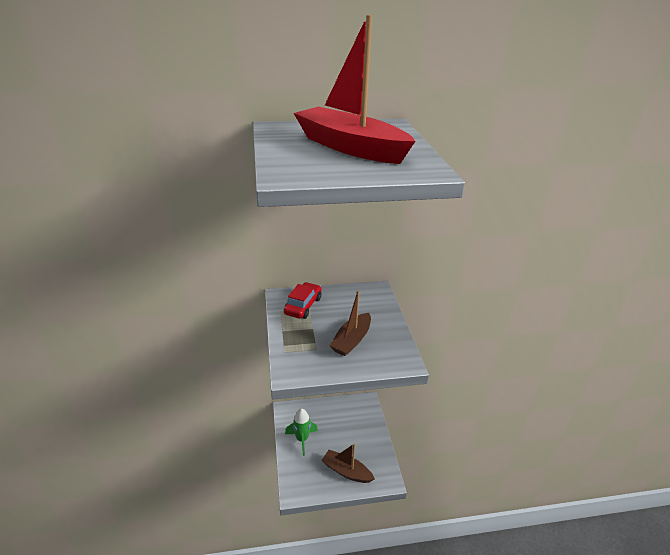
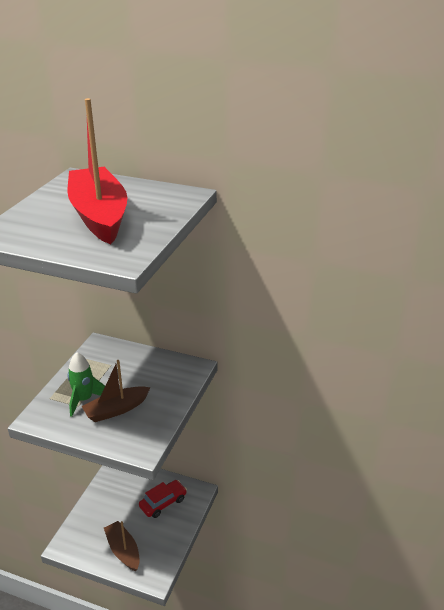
camera: 30 degrees right, 0 degrees up
red car [284,282,321,319] -> red car moved to [139,480,187,518]
green rocket [285,409,318,456] -> green rocket moved to [68,352,105,417]

